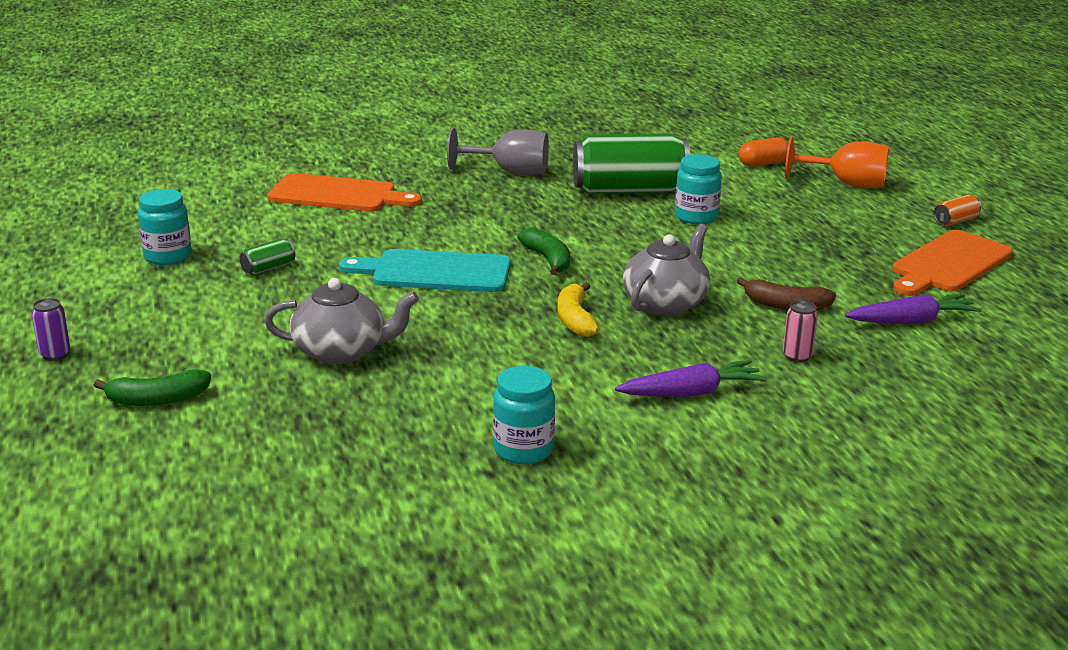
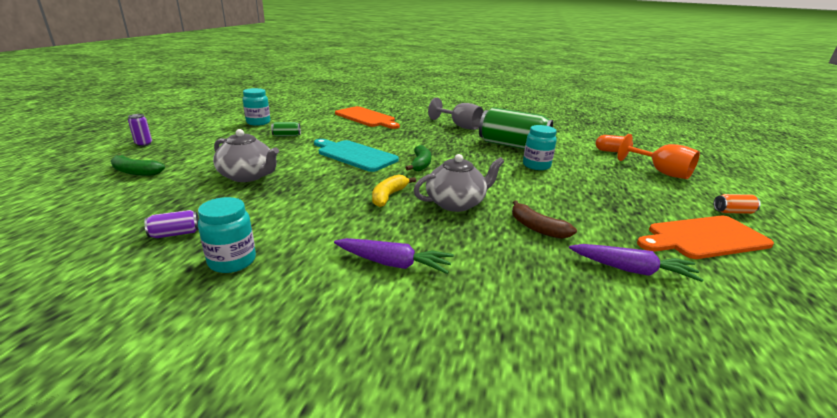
camera: 30 degrees right, 0 degrees up
pink can [783,301,818,362] -> none
none -> purple can [144,210,199,238]

